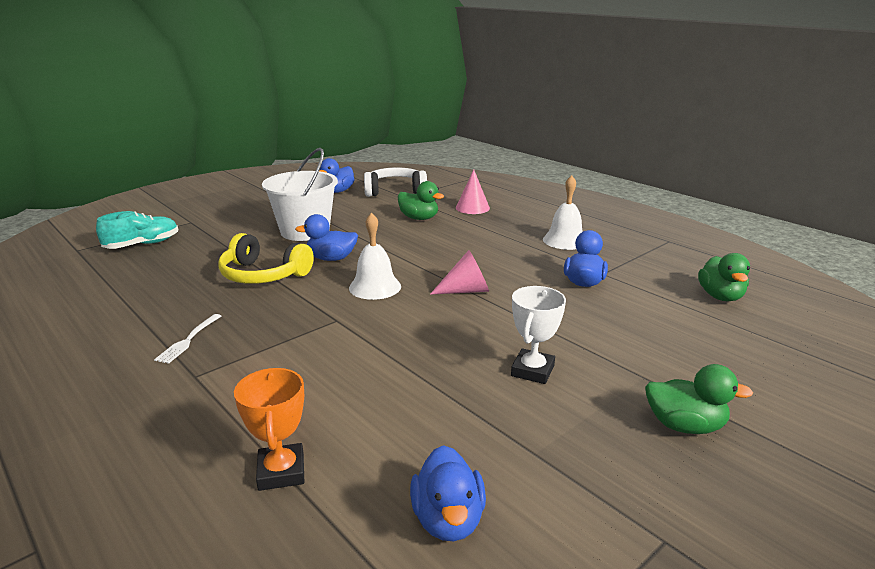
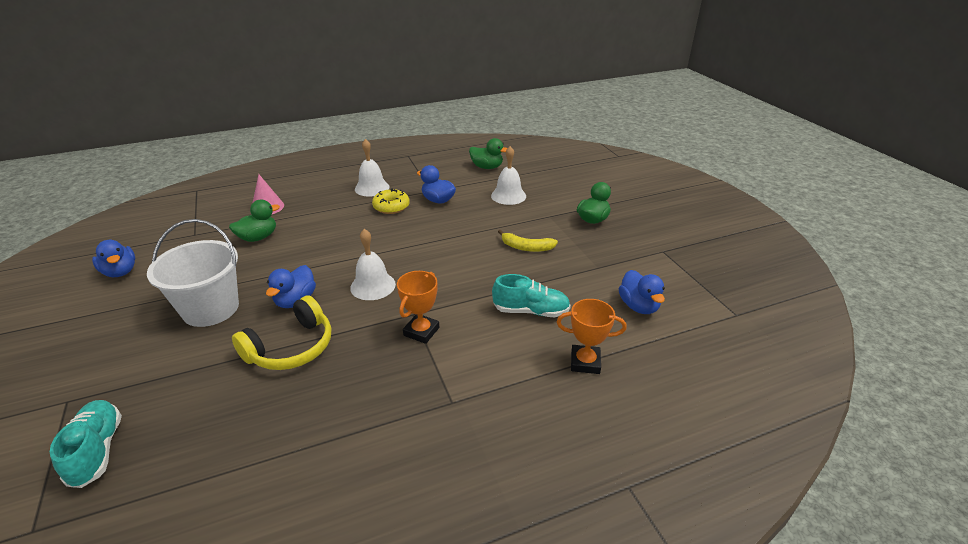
camera: 70 degrees left, 10 degrees up
white fork [154,314,221,364] -> none
white headphones [364,167,427,197] -> none
blue duck [410,445,486,541] -> blue duck turned 60 degrees clockwise [619,270,665,314]
pink cone [430,250,489,295] -> none
white trophy [511,286,566,384] -> yellow banana [498,230,558,252]
none -> yellow donut [372,188,410,214]
none -> orange trophy [397,271,439,344]
none -> white bell [491,146,526,205]
none -> turquoise shoe [492,274,571,317]

